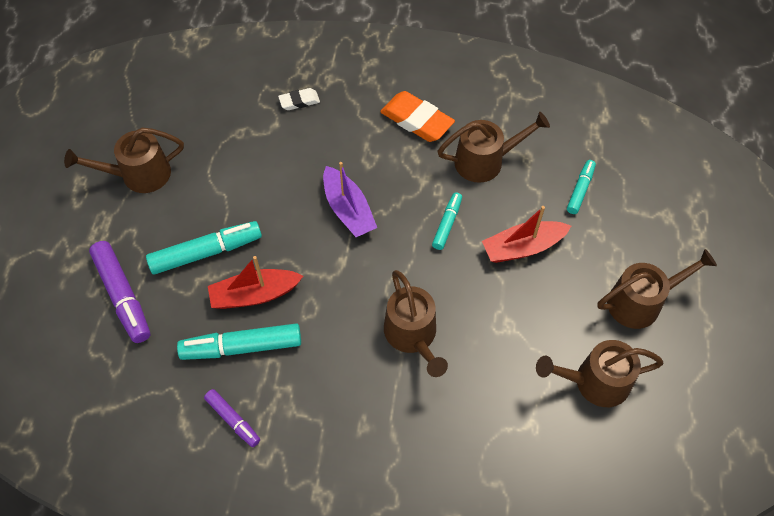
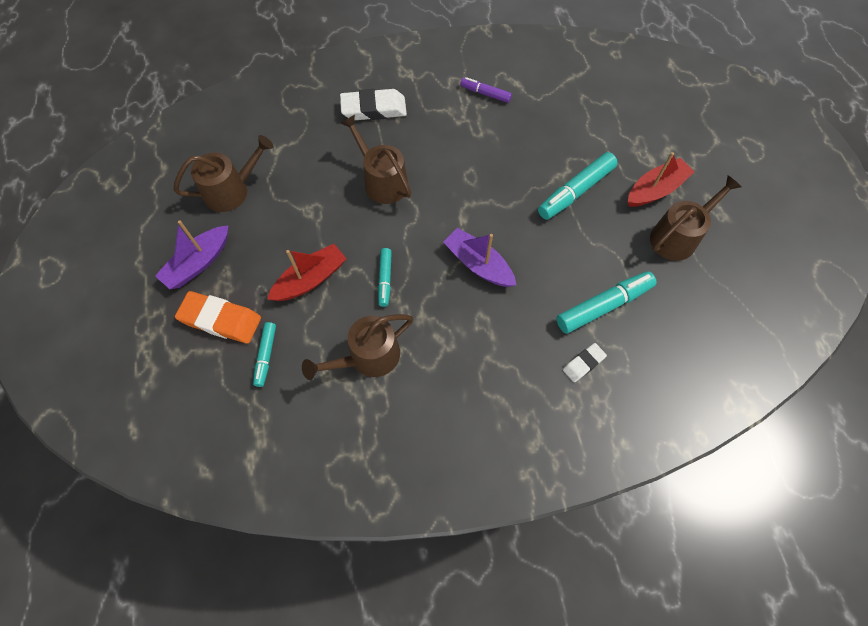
camera: 160 degrees right, 5 degrees up
purple marker [89,241,150,343] -> none
turquoise marker [177,323,301,360] -> turquoise marker moved to [556,271,657,334]
red boat [208,256,303,309] -> red boat moved to [628,152,695,207]
orange eraser [380,91,455,142] -> orange eraser moved to [175,291,261,344]
brown watering can [597,249,717,329] -> purple boat [155,220,229,289]
none -> white eraser [340,89,407,120]

